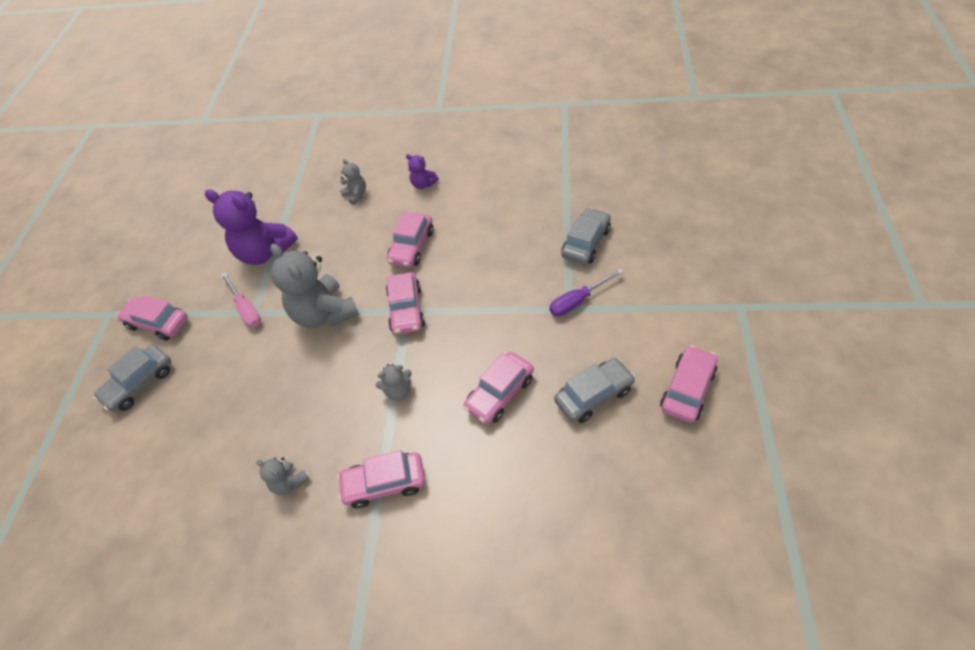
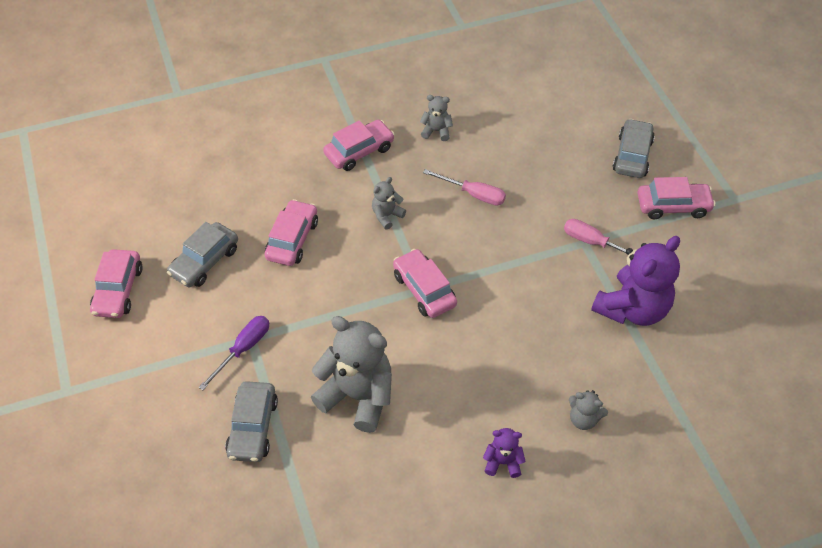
camera: 150 degrees right, 0 degrees up
purple teddy bear [205,189,298,265] -> purple teddy bear turned 135 degrees clockwise [591,236,680,326]
grey teddy bear [270,244,359,328] -> grey teddy bear moved to [311,316,392,433]
pink car [387,212,434,268] -> none
none -> pink screwdriver [423,169,506,205]

